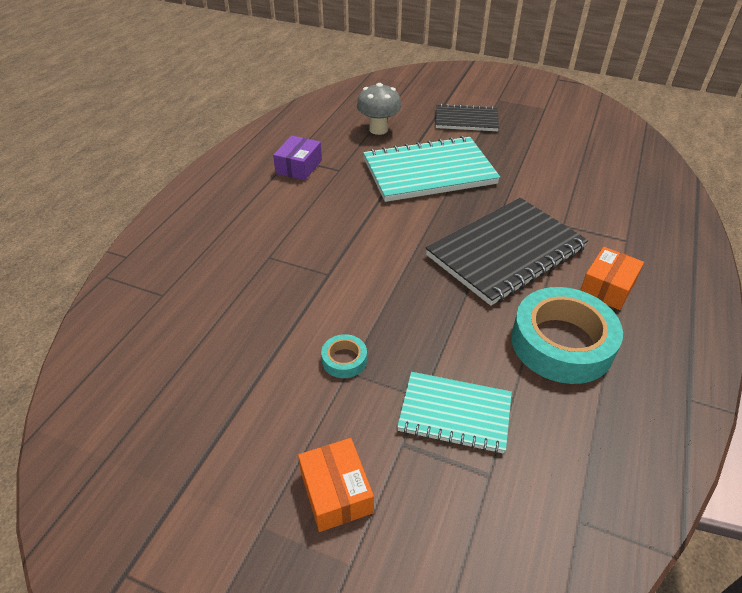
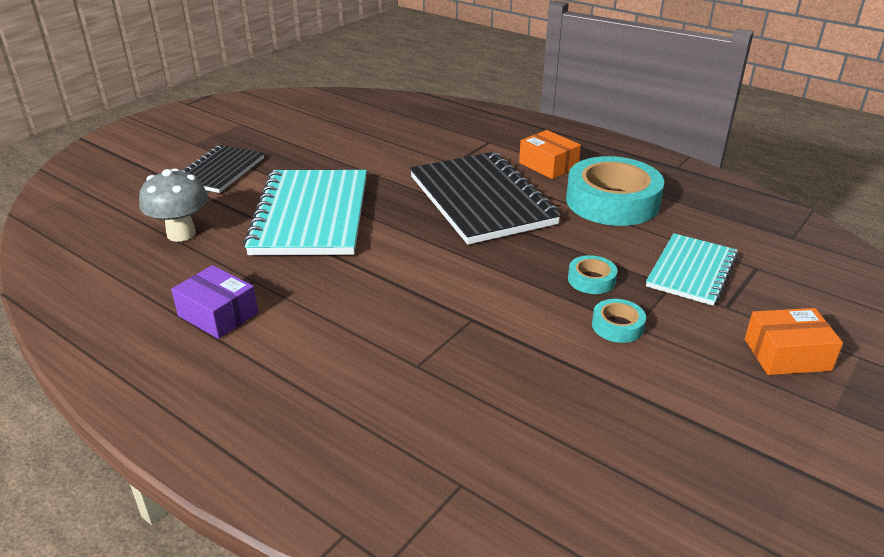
camera: 75 degrees left, 10 degrees down
none -> turquoise tape [568,255,618,294]

